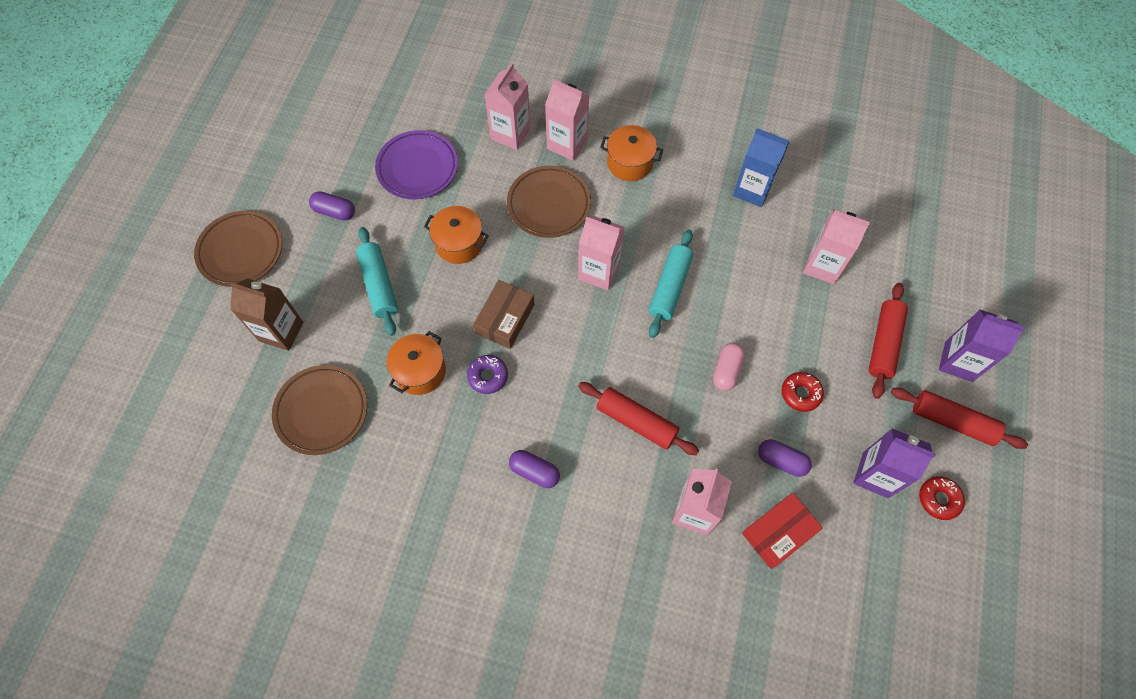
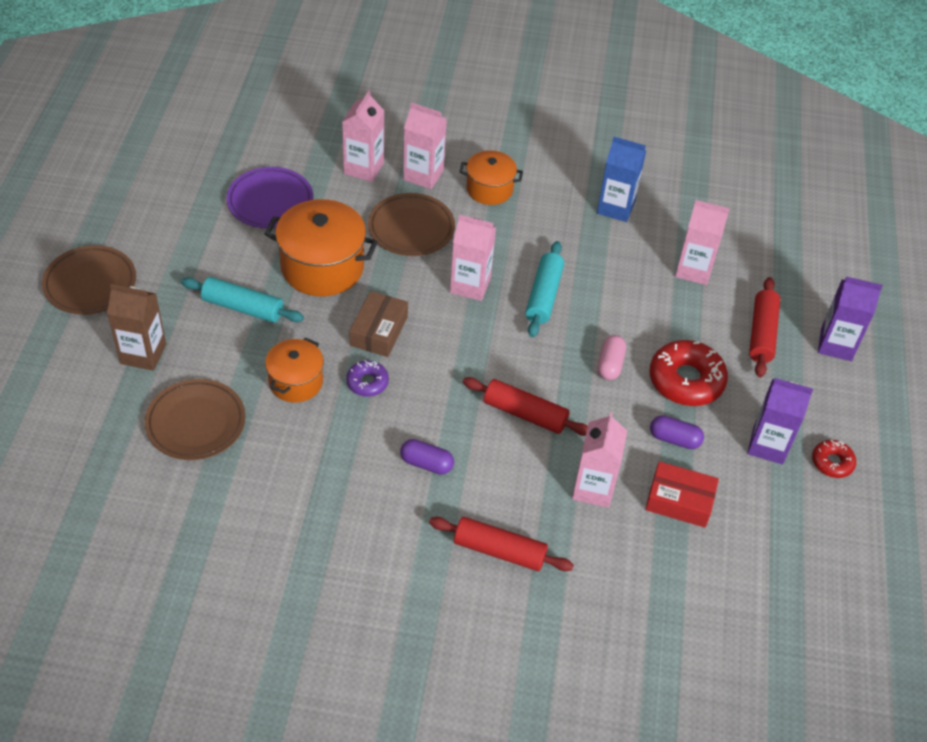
camera: 10 degrees left, 15 degrees down
purple capsule [309,191,355,220] -> none
turquoise rolling pin [356,227,398,336] -> turquoise rolling pin turned 45 degrees counterclockwise [181,277,304,323]
orange pot [424,206,489,264] -> orange pot [264,199,378,296], size x1.65
red box [742,493,823,569] -> red box turned 60 degrees clockwise [645,461,719,528]
red donut [782,372,824,412] -> red donut [650,340,728,406], size x1.86
red rolling pin [891,388,1028,449] -> red rolling pin moved to [429,517,574,571]

